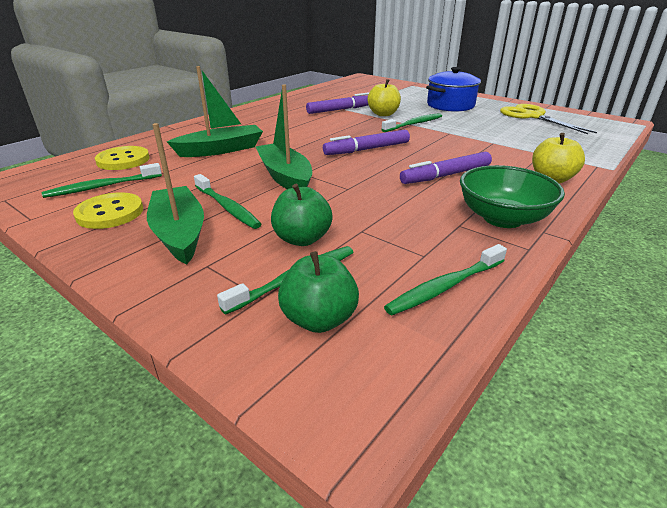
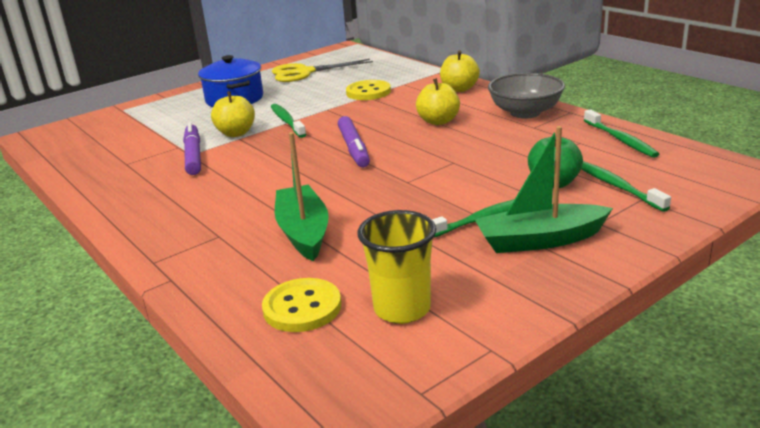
camera: 75 degrees left, 5 degrees down
green toothbrush [42,163,162,198] -> yellow cup [357,210,436,324]
yellow button [73,192,143,229] -> yellow button moved to [346,80,391,100]
green boat [255,85,312,189] -> none
green apple [278,251,359,333] -> none
purple marker [400,152,492,184] -> yellow apple [416,78,460,125]
green bowl [460,165,565,228] -> grey bowl [488,73,565,119]

